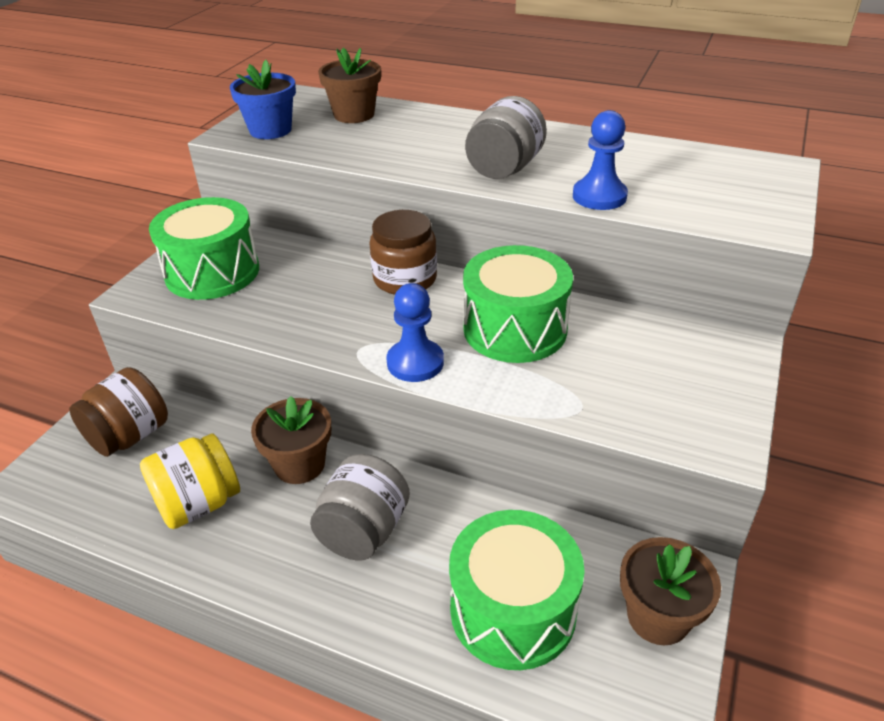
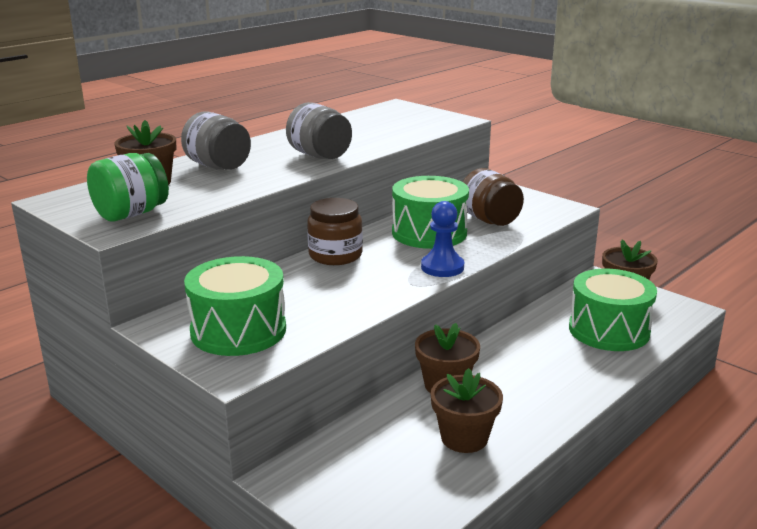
camera: 70 degrees left, 15 degrees down
brown jar [69,367,168,457] -> brown jar moved to [463,168,524,226]
yellow jar [140,433,240,529] -> brown flower pot [431,368,503,453]
blue flower pot [230,60,296,139] -> green jar [87,153,169,222]
grey jar [310,454,410,560] -> grey jar moved to [181,111,251,170]
blue pawn [573,110,628,210] -> none

